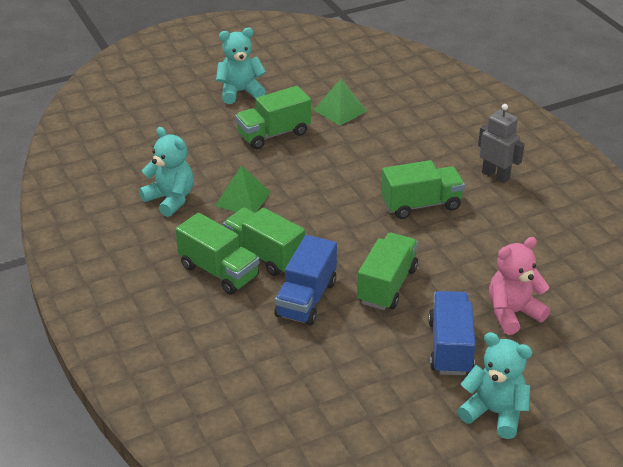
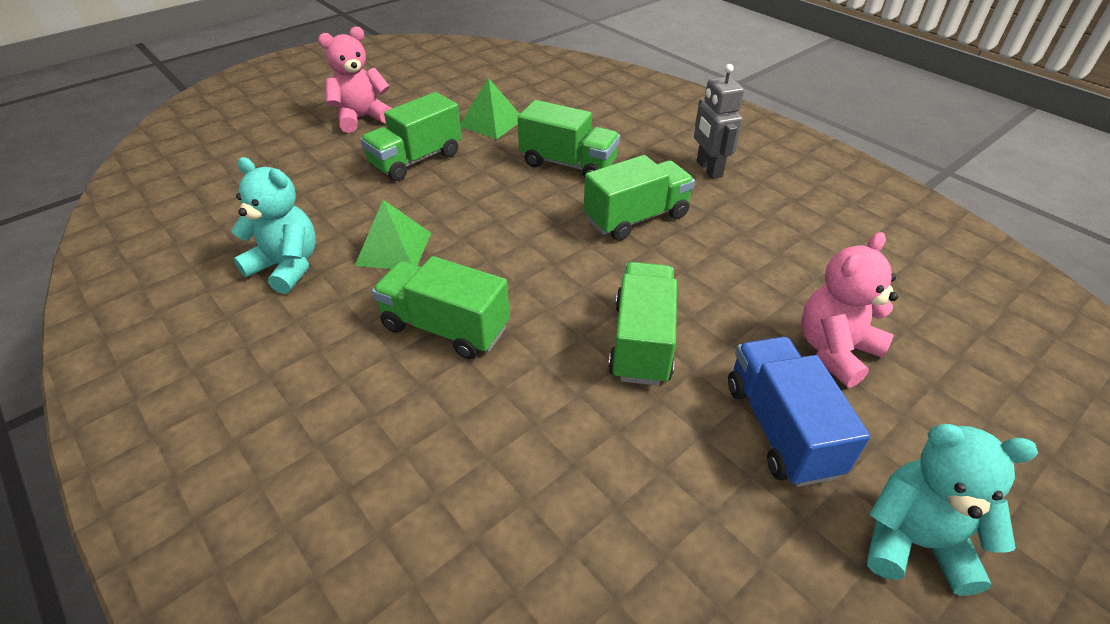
camera: 15 degrees left, 5 degrees up
green truck [176,213,259,295] -> green truck moved to [518,100,620,178]
turquoise teddy bear [216,28,266,104] -> pink teddy bear [318,26,392,133]
blue truck [274,235,337,326] -> none
grey robot [478,104,525,183] -> grey robot turned 135 degrees counterclockwise [694,64,744,179]

